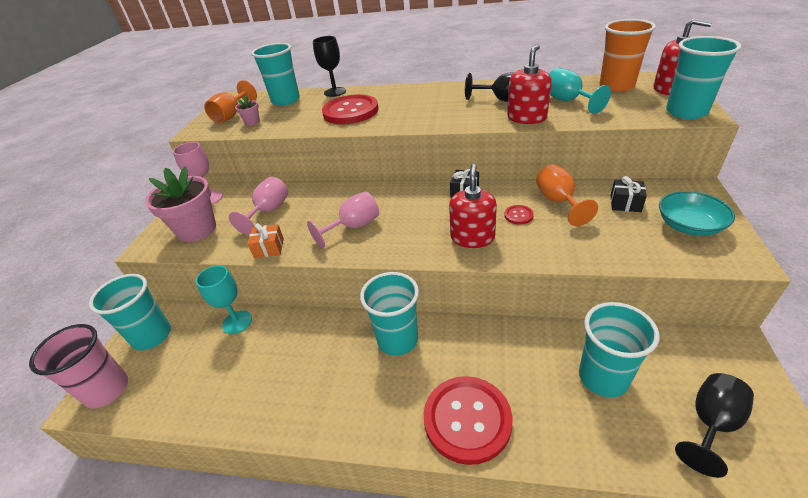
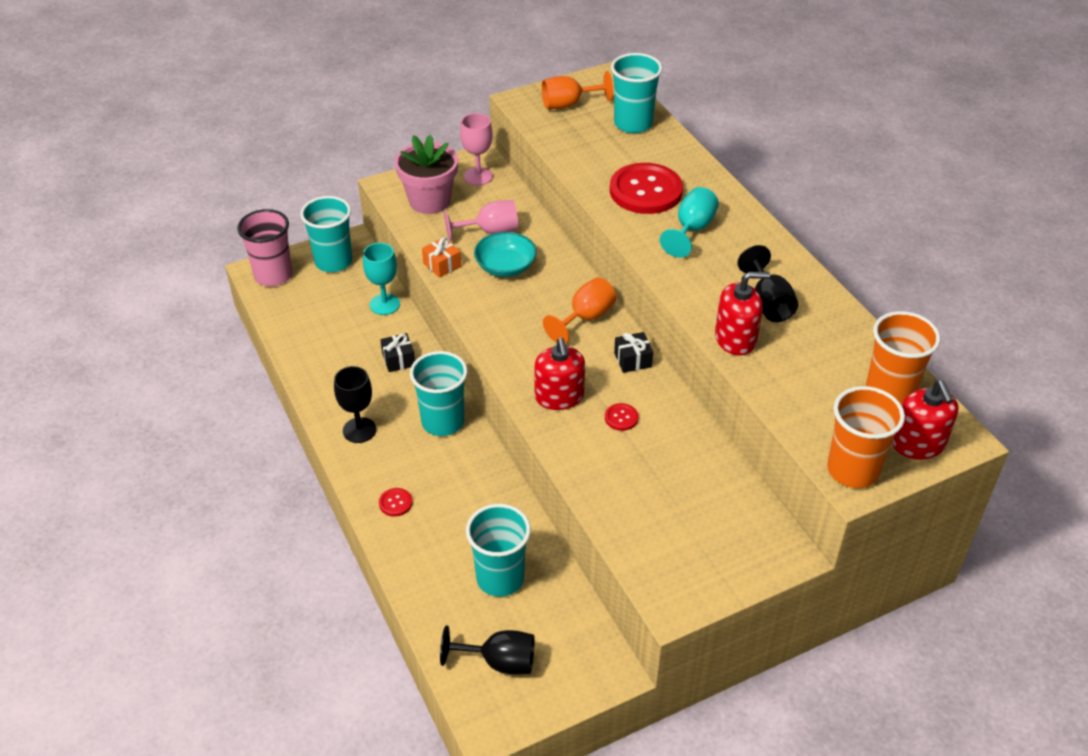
camera: 50 degrees right, 5 degrees up
pink flower pot [235,96,260,125] -> none
pink goblet [307,192,379,248] -> none
black goblet [313,36,346,97] -> black goblet moved to [334,366,376,443]
red button [424,376,513,465] -> red button [379,488,413,517], size x0.41
red soap dispenser [449,164,497,248] -> red soap dispenser turned 105 degrees clockwise [534,338,585,410]
orange goblet [536,164,598,226] -> orange goblet moved to [543,277,616,344]
turquoise goblet [549,68,611,114] -> turquoise goblet moved to [660,187,719,258]
black gift [610,176,647,212] -> black gift moved to [380,333,415,372]
turquoise bowl [659,191,735,236] -> turquoise bowl moved to [474,232,537,277]
turquoise cup [666,36,742,119] -> orange cup [827,386,905,488]

